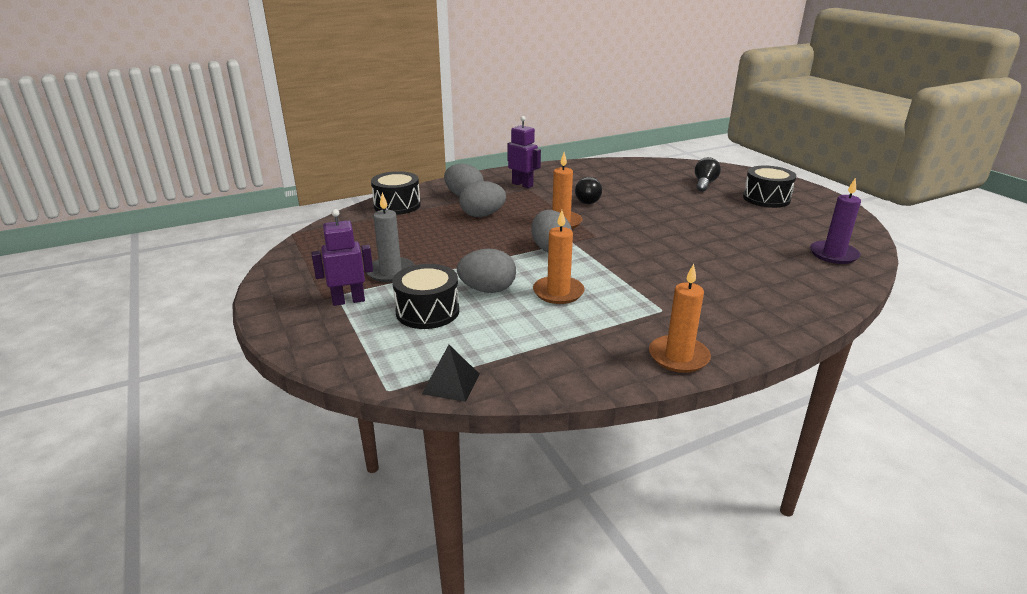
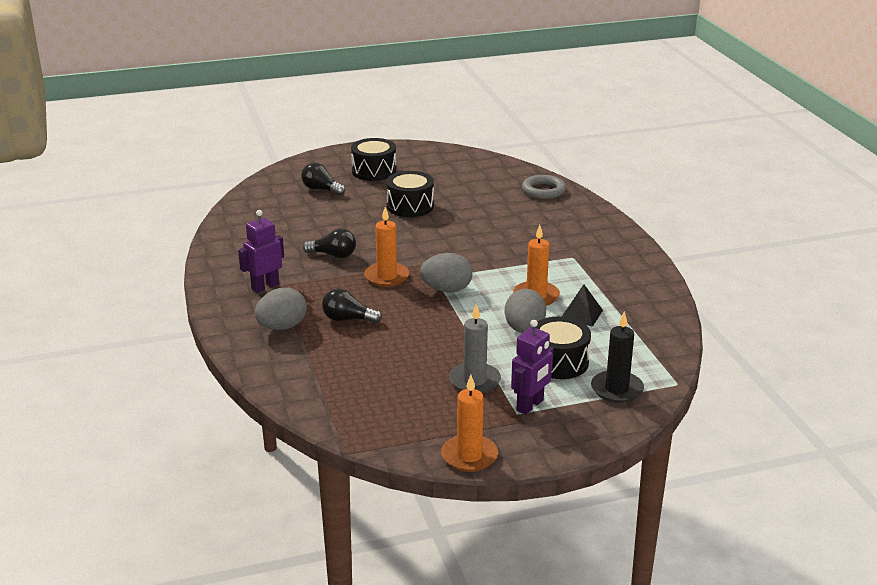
camera: 80 degrees left, 0 degrees up
purple robot [312,209,373,306] -> purple robot turned 135 degrees counterclockwise [511,320,553,415]
black drum [371,171,421,215] -> black drum moved to [386,171,434,217]
black pyramid [422,345,480,402] -> black pyramid moved to [562,284,603,327]
grey egg [459,181,506,217] -> black light bulb [322,288,382,323]
orange candle [649,264,711,373] -> orange candle moved to [441,375,498,472]
purple candle [810,178,861,264] -> none
none -> grey ring [522,175,566,199]
none -> black candle [591,312,644,403]

